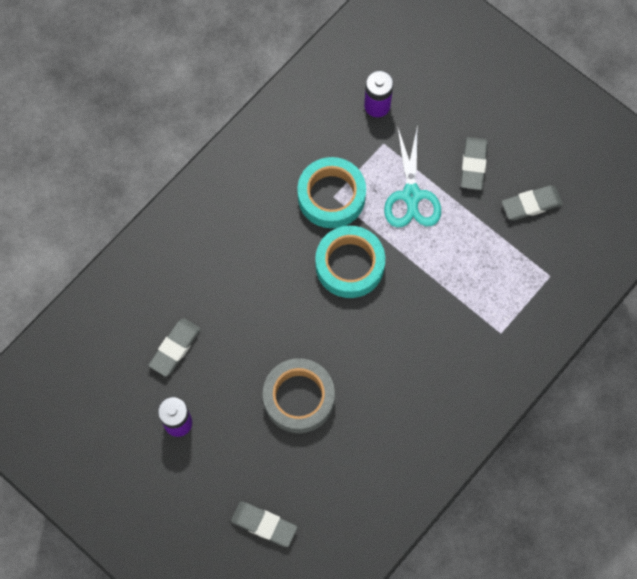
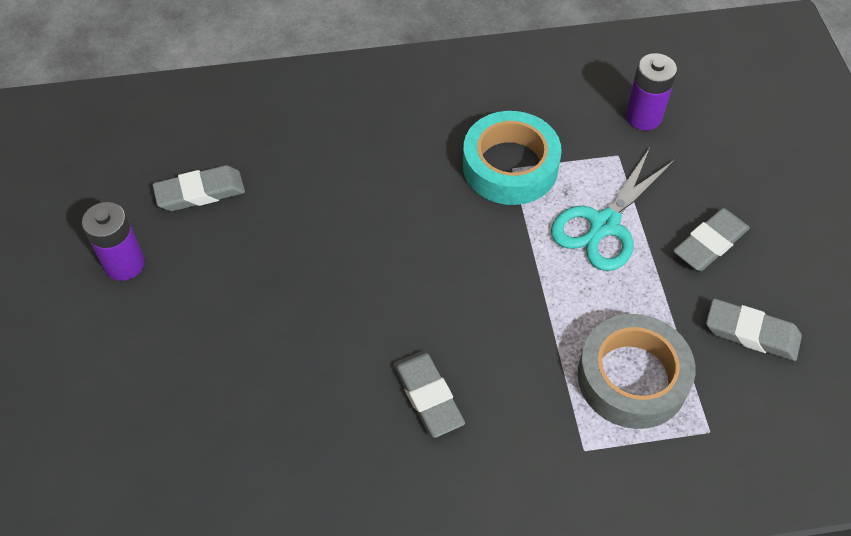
camera: 40 degrees right, 15 degrees down
grey eraser [231,501,297,547] -> grey eraser moved to [393,351,465,438]
grey tape [263,358,335,433] -> grey tape moved to [578,314,695,429]
turquoise tape [315,226,385,298] -> none

